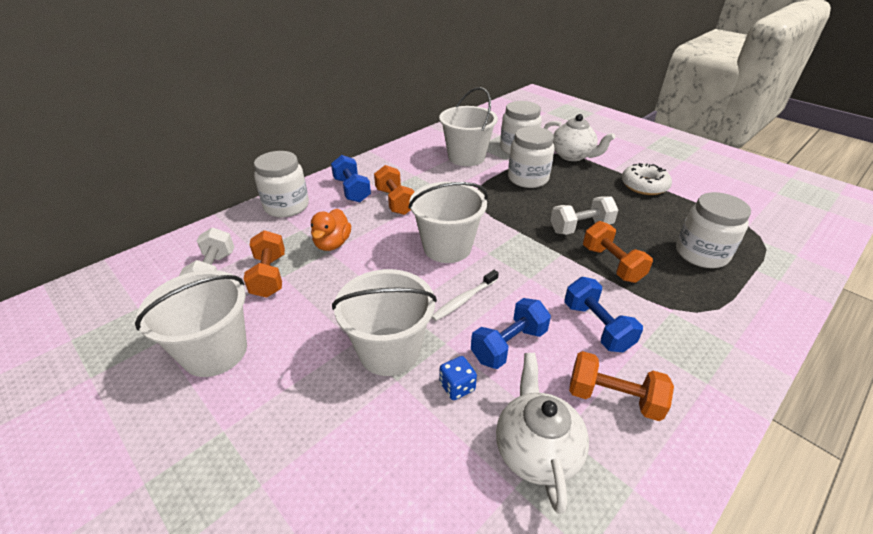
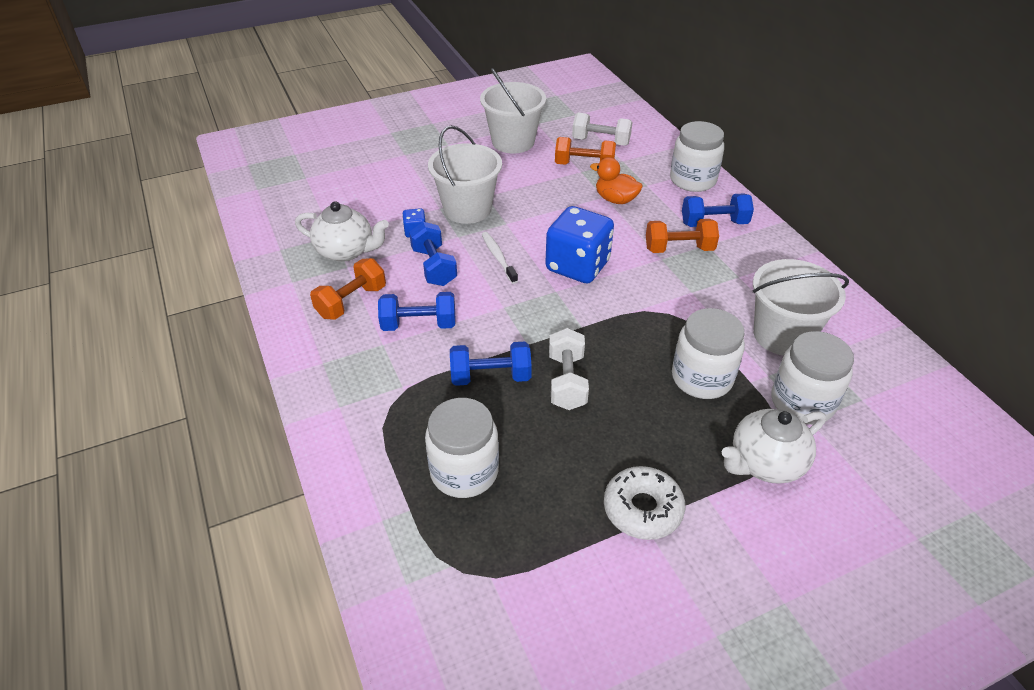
camera: 110 degrees right, 5 degrees up
white bucket [408,182,488,263] -> blue dice [545,206,614,284]
orange dumbbell [583,221,653,283] -> blue dumbbell [450,341,532,386]

